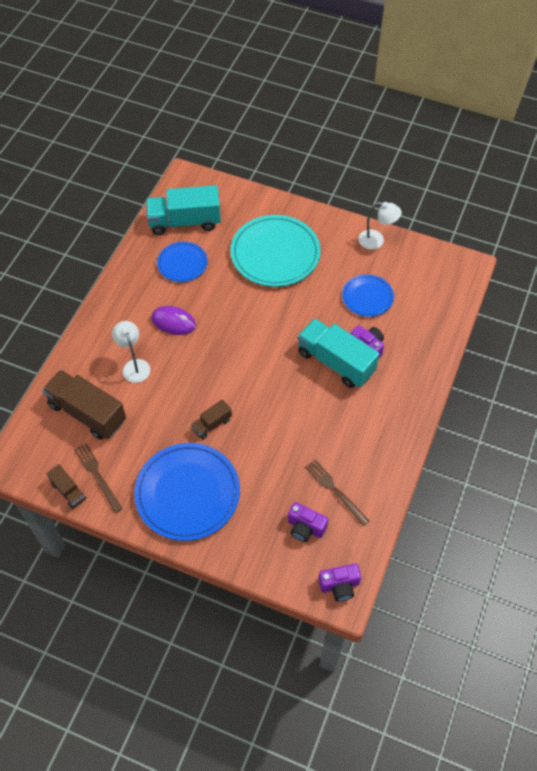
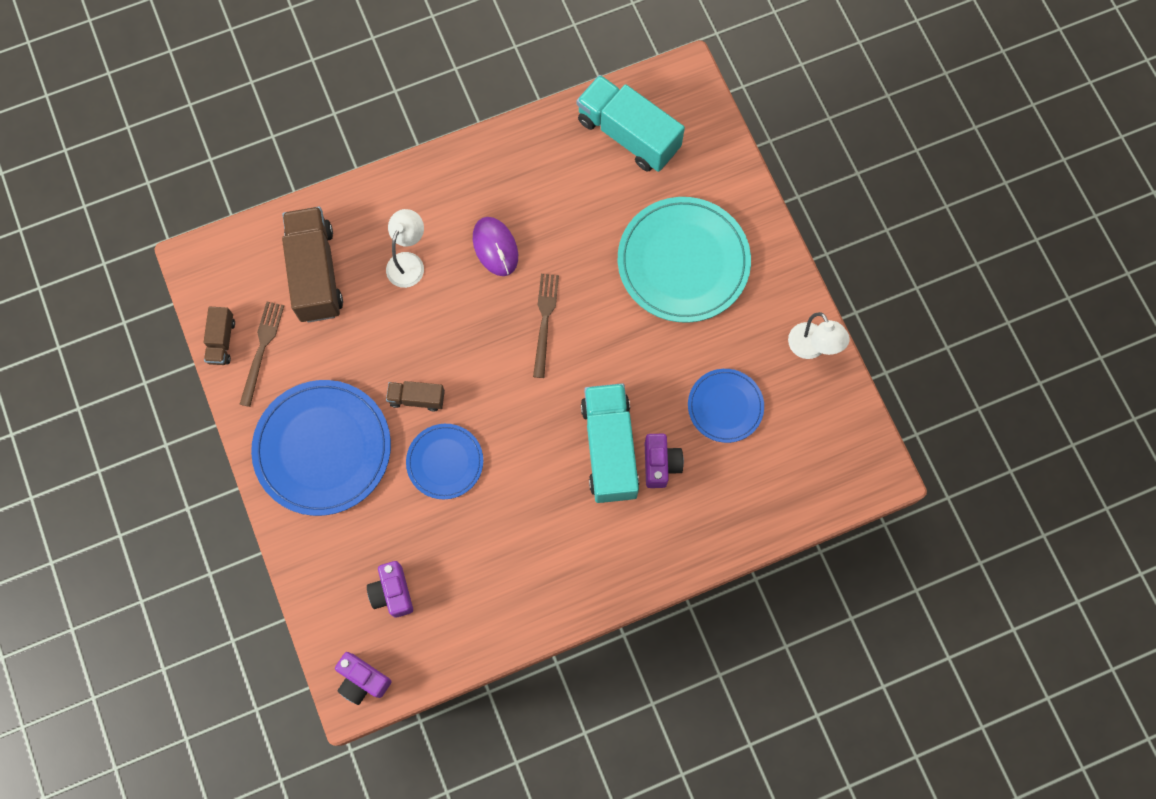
camera: 45 degrees right, 15 degrees up
blue plate [157,242,208,282] -> blue plate moved to [406,424,483,499]
brown fork [305,459,370,526] -> brown fork moved to [533,274,559,378]

